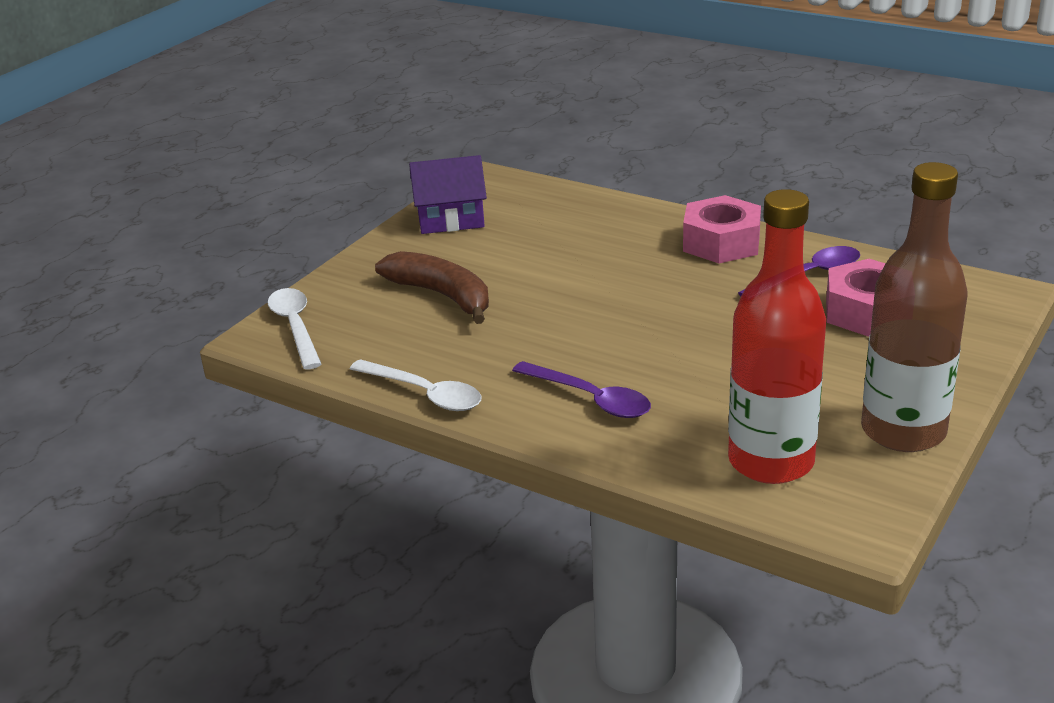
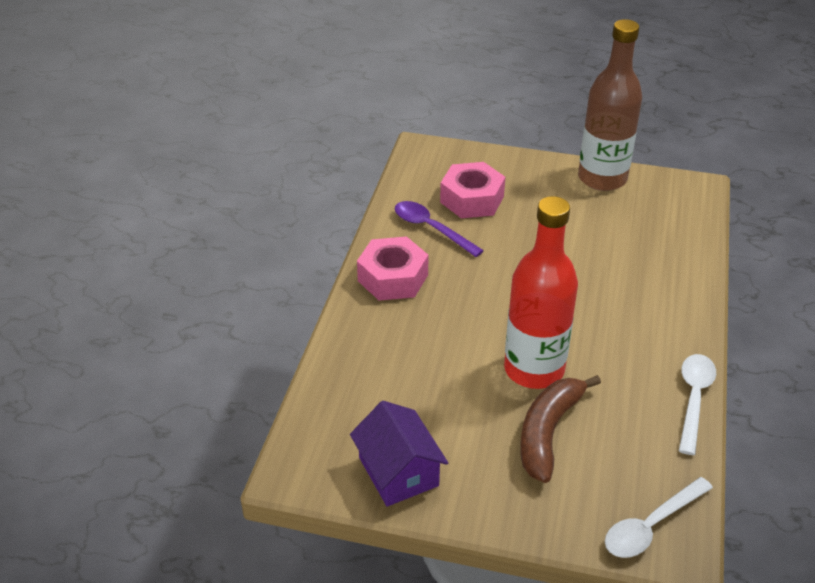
camera: 110 degrees left, 10 degrees up
purple spoon [512,361,651,418] -> none
red bottle [728,189,826,484] -> red bottle moved to [504,196,578,389]

